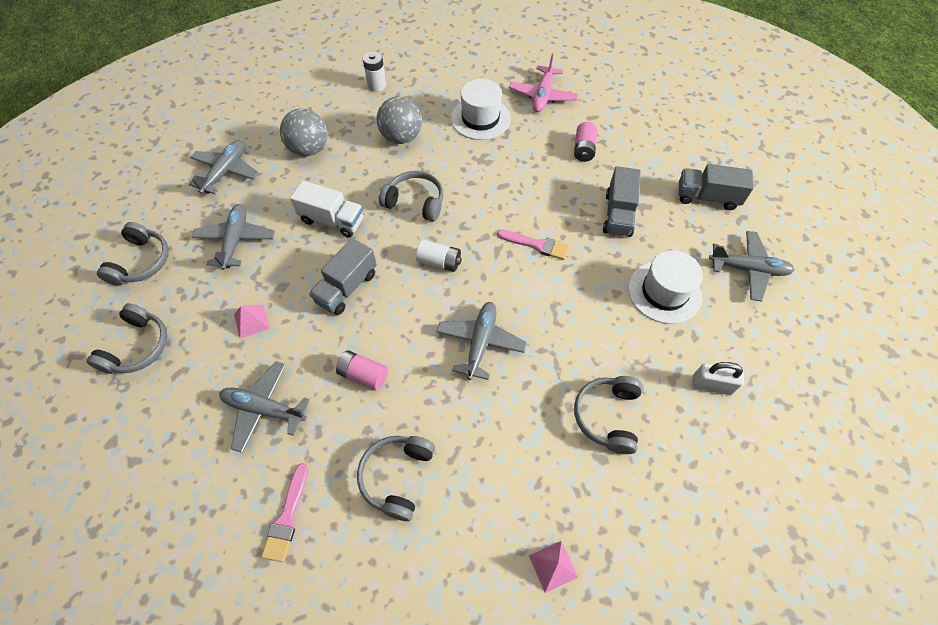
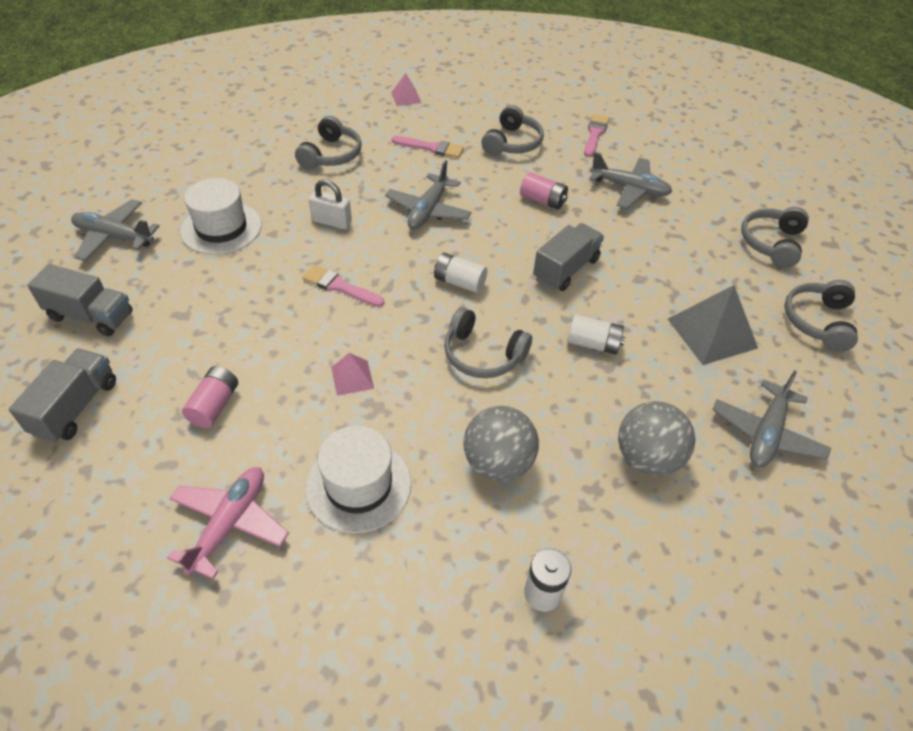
camera: 175 degrees left, 10 degrees down
grey plane [191,204,275,270] -> grey pyramid [668,285,758,365]
pink pyramid [234,305,270,338] -> pink pyramid moved to [331,353,374,396]
white truck [290,180,364,238] -> white battery [567,314,625,354]
grey truck [603,166,641,237] -> grey truck moved to [9,349,116,443]
white padlock [692,362,744,395] -> white padlock moved to [309,179,352,229]
none -> pink brush [392,136,464,158]

